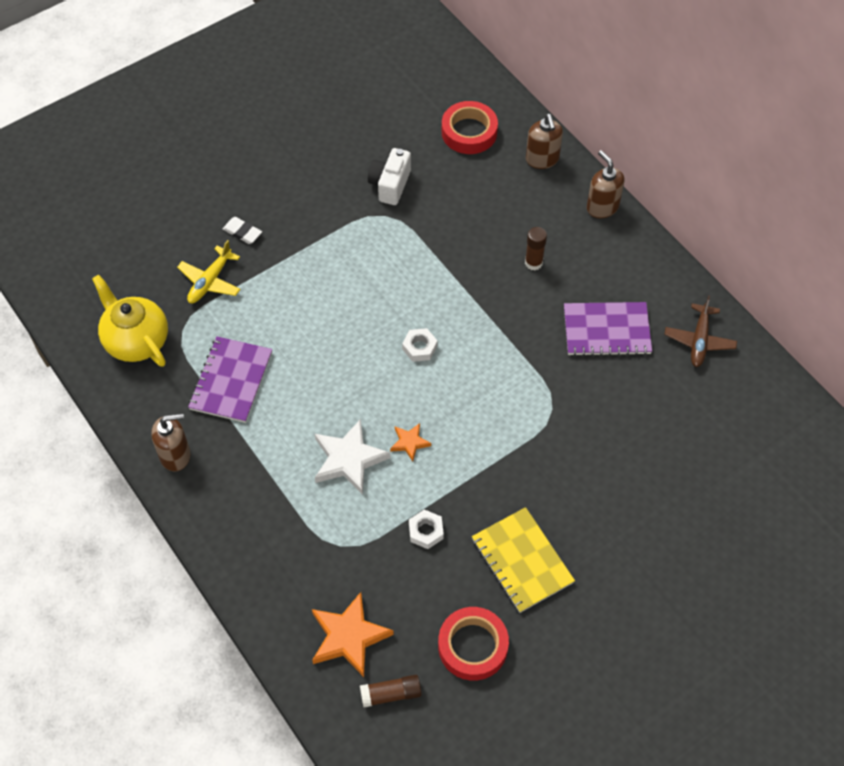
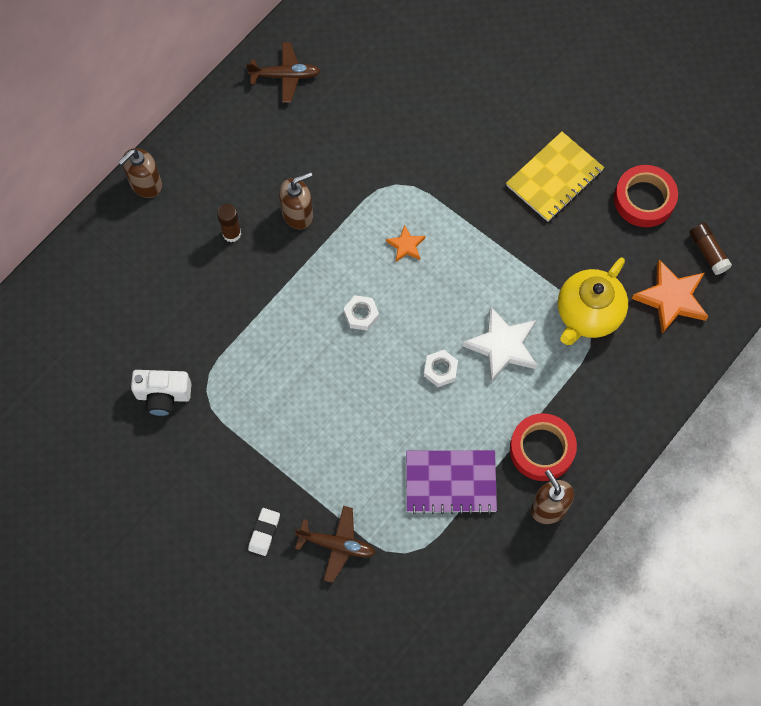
camera: 105 degrees left, 10 degrees up
yellow teapot [92,274,168,367] -> yellow teapot moved to [558,258,628,345]
yellow plane [177,240,241,303] -> brown plane [295,506,375,583]
orange star [390,423,431,462] -> orange star moved to [386,225,425,262]
white nut [409,509,444,549] -> white nut moved to [424,350,458,387]
red tape [442,101,498,154] -> red tape moved to [510,413,577,481]
brown soap dispenser [526,114,563,169] -> brown soap dispenser moved to [279,172,313,230]
purple notebook [564,302,652,356] -> none

